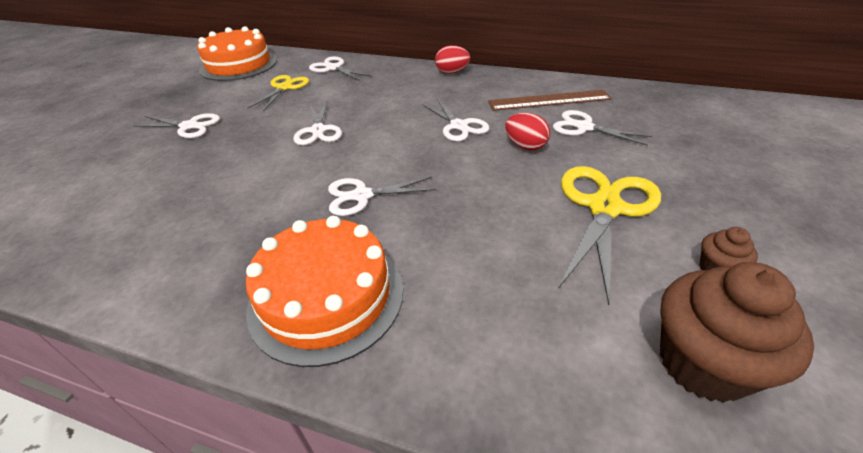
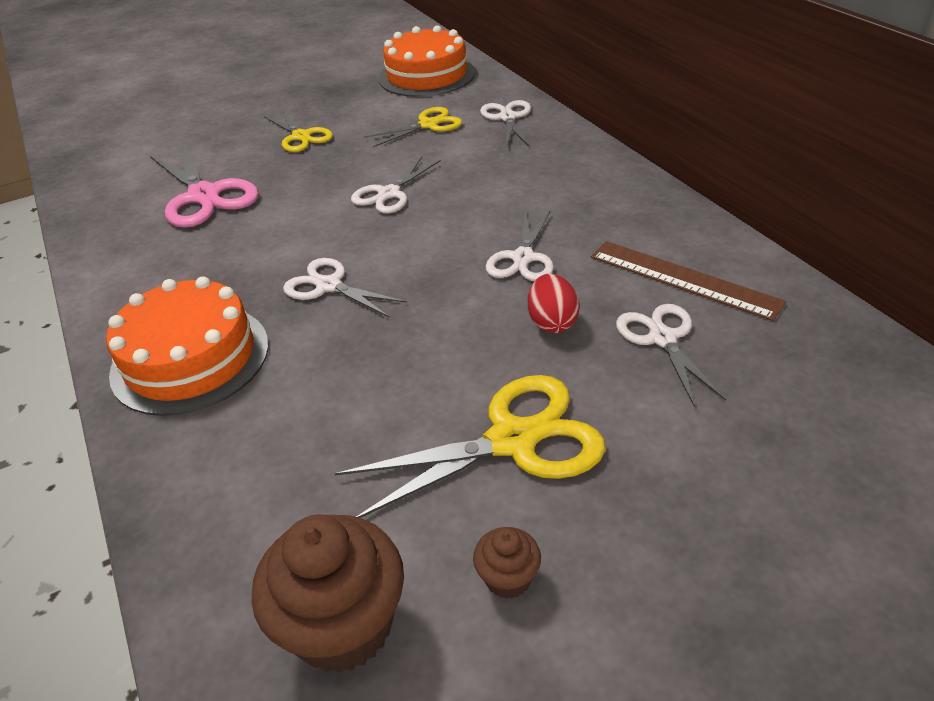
camera: 45 degrees right, 0 degrees up
white scissors [133,113,220,138] -> yellow scissors [264,109,333,152]
red egg [435,45,470,74] -> none
none -> pink scissors [150,143,259,228]

